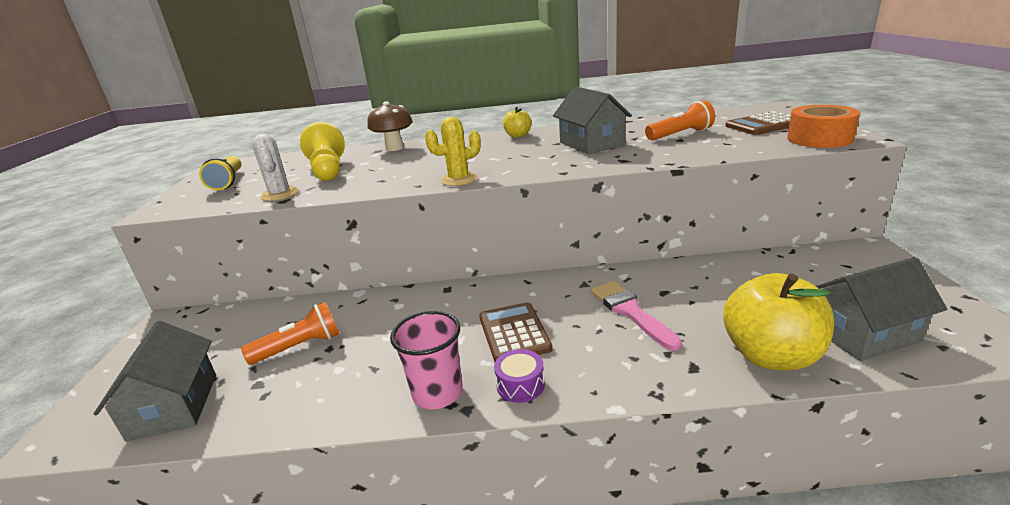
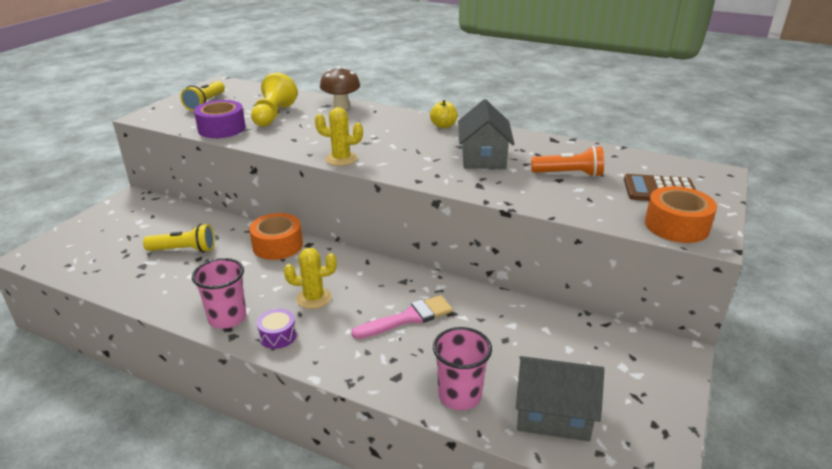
camera: 25 degrees right, 5 degrees up
grey house [94,321,216,441] -> none
orange flashlight [241,302,340,365] -> yellow flashlight [143,224,215,253]
white cactus [252,134,299,201] -> purple tape [194,100,246,138]
brown calculator [479,302,553,362] -> yellow cactus [284,248,337,309]
pink brush [591,281,682,351] -> pink brush turned 60 degrees clockwise [352,295,453,339]
yellow apple [723,273,834,371] -> pink cup [433,327,492,410]
none -> orange tape [249,213,303,260]

